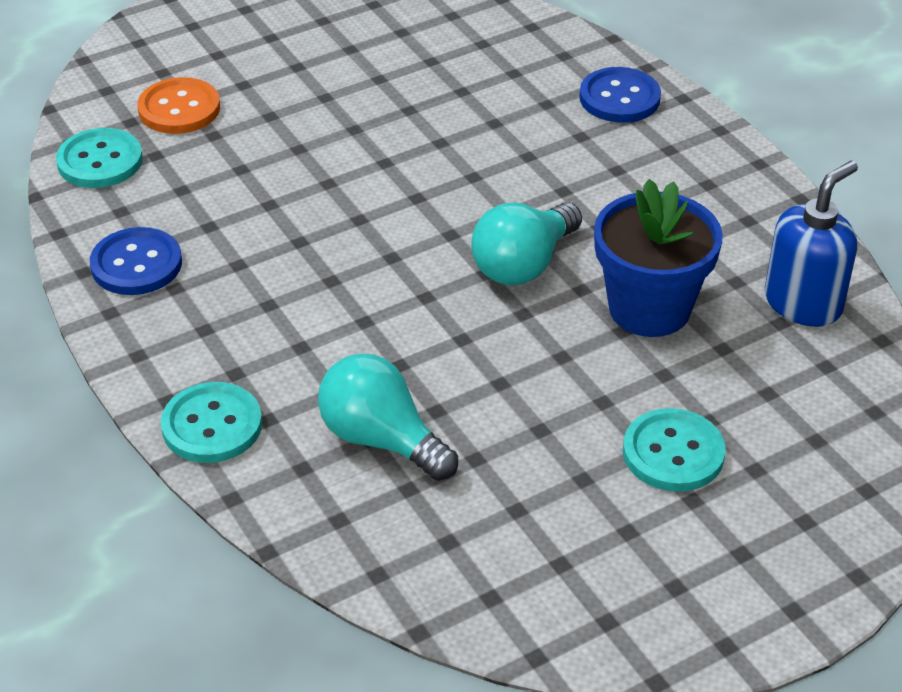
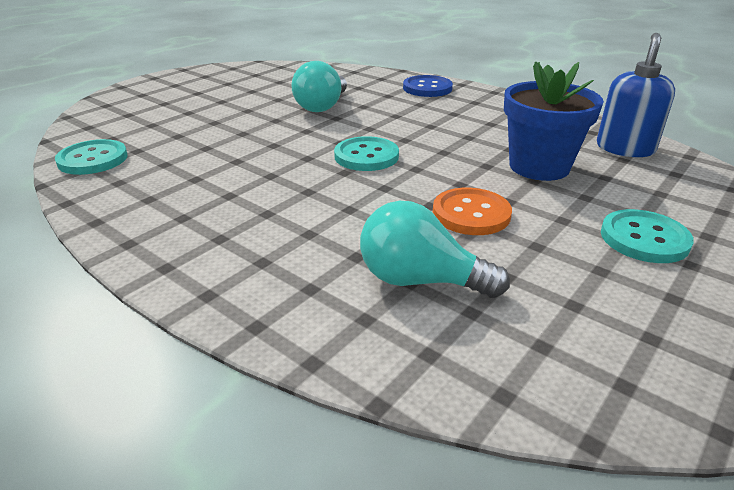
camera: 20 degrees left, 10 degrees down
blue button [90,227,182,295] -> none
orange button [137,77,220,134] -> orange button moved to [433,188,512,235]
turquoise button [161,382,262,463] -> turquoise button moved to [334,136,399,171]
turquoise light bulb [471,202,582,285] -> turquoise light bulb moved to [291,61,347,112]

